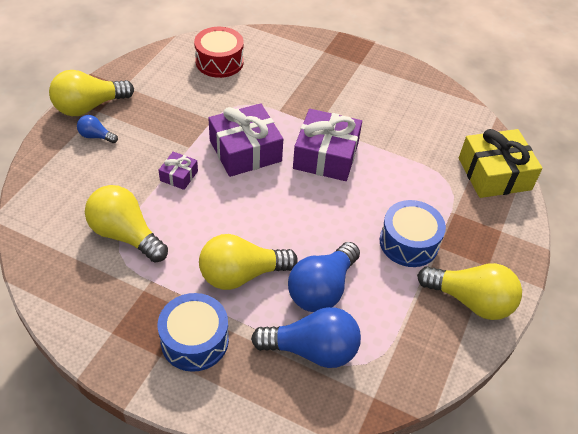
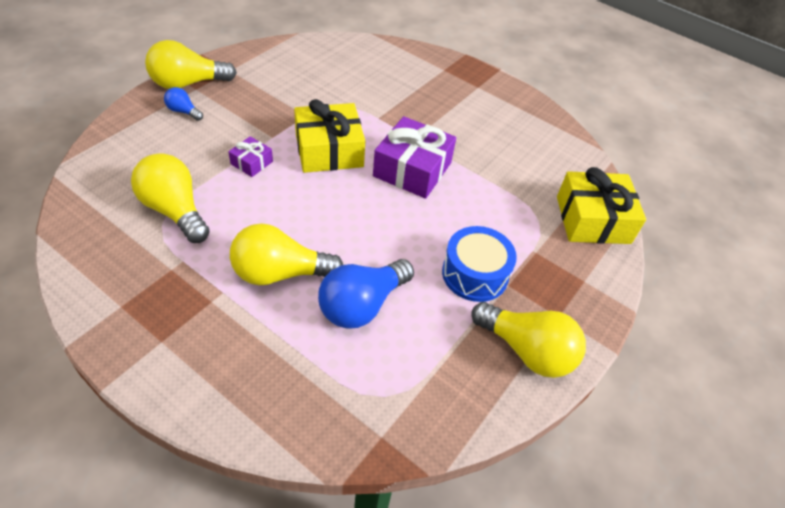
camera: 10 degrees right, 0 degrees up
blue drum [158,293,229,372] -> none
red drum [194,27,244,78] -> none
purple gift [208,103,283,177] -> yellow gift [294,99,365,173]
blue light bulb [251,307,361,368] -> none

